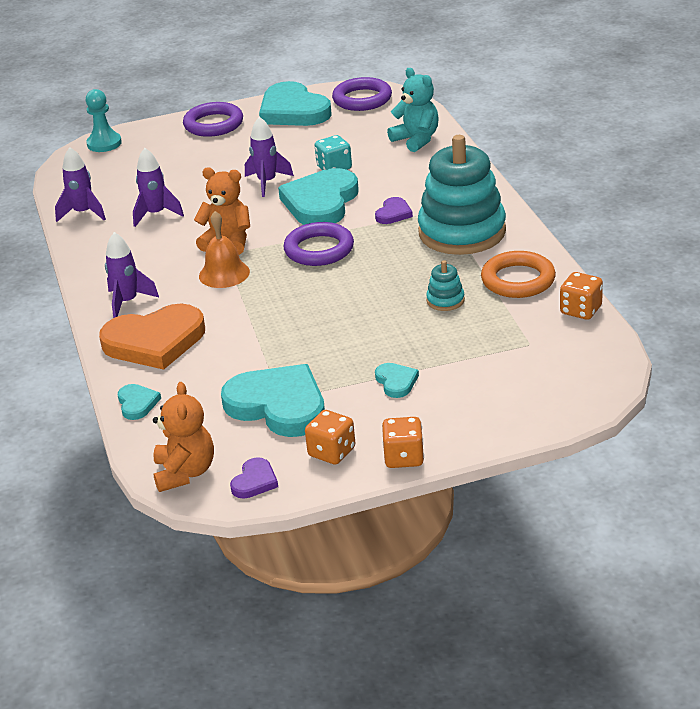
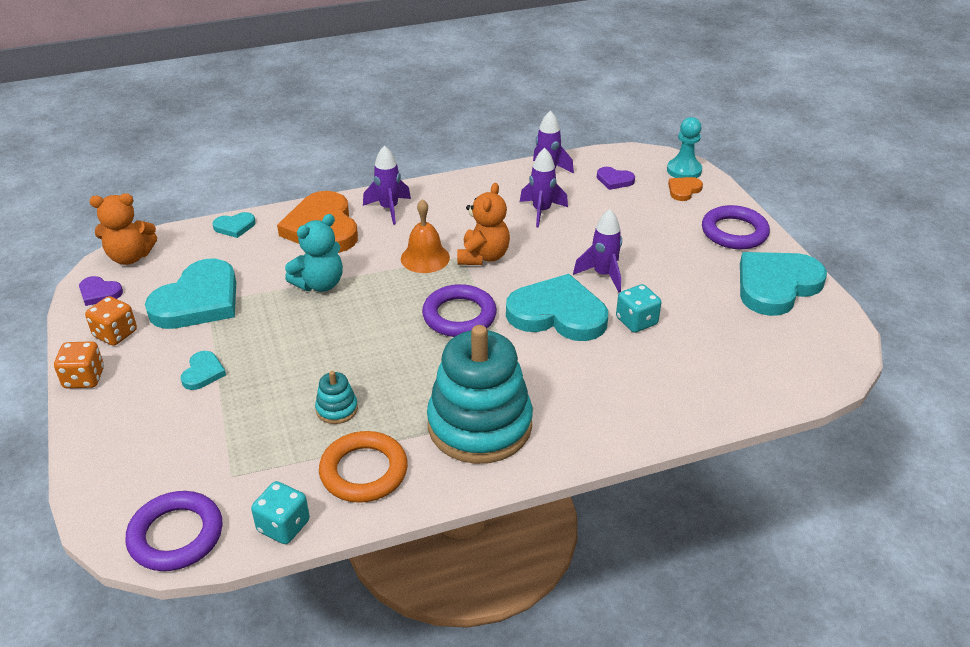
camera: 85 degrees right, 5 degrees up
purple ring [332,77,392,111] -> purple ring moved to [125,491,223,571]
purple heart [375,197,413,224] -> purple heart moved to [597,167,635,190]
turquoise heart [375,363,419,398] -> turquoise heart turned 60 degrees counterclockwise [181,351,226,390]
turquoise teddy bear [387,68,439,152] -> turquoise teddy bear moved to [285,214,343,292]
orange dice [560,272,603,320] -> turquoise dice [251,481,310,544]
none -> orange heart [668,177,703,201]

